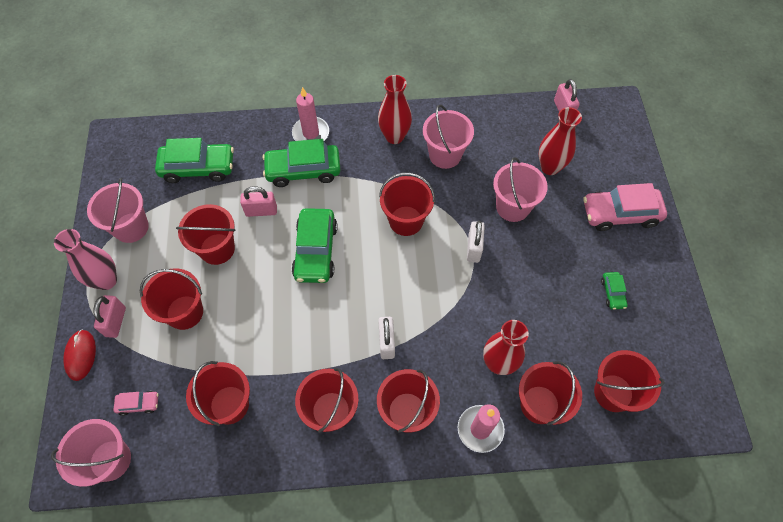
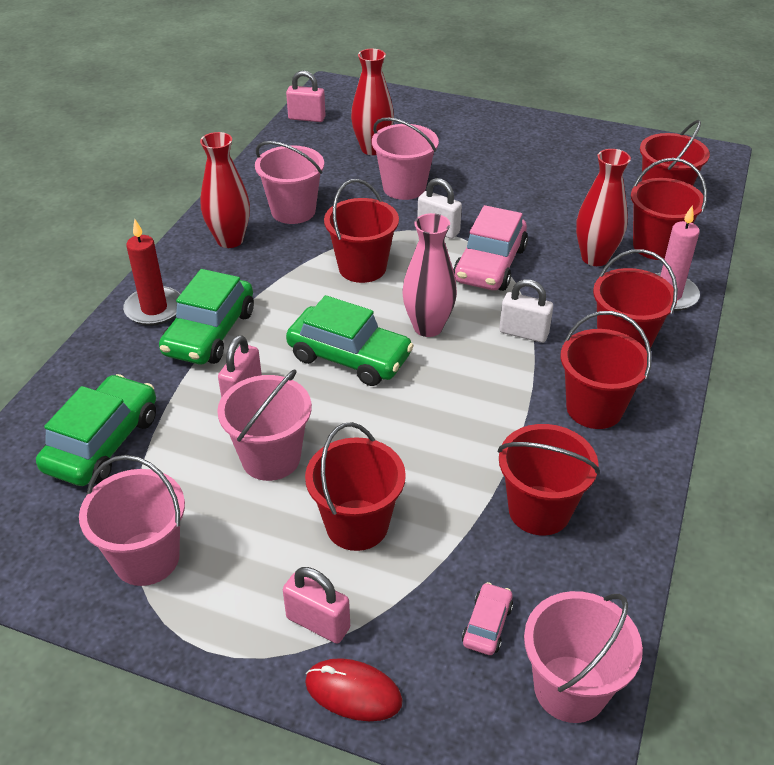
camera: 65 degrees left, 20 degrees down
pink vase [54,229,117,290] -> pink vase moved to [403,213,457,337]
red bucket [176,204,235,265] -> pink bucket [217,369,312,481]
pink candle [292,87,329,141] -> red candle [123,219,180,326]
pink car [584,183,667,231] -> pink car moved to [453,205,528,291]
green car [601,272,628,310] -> none

